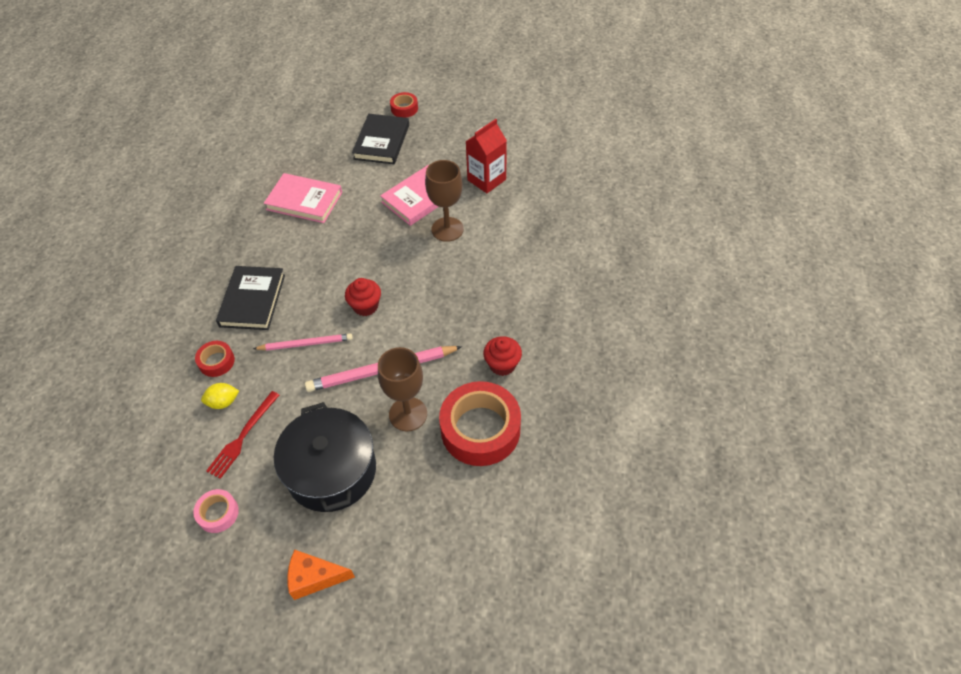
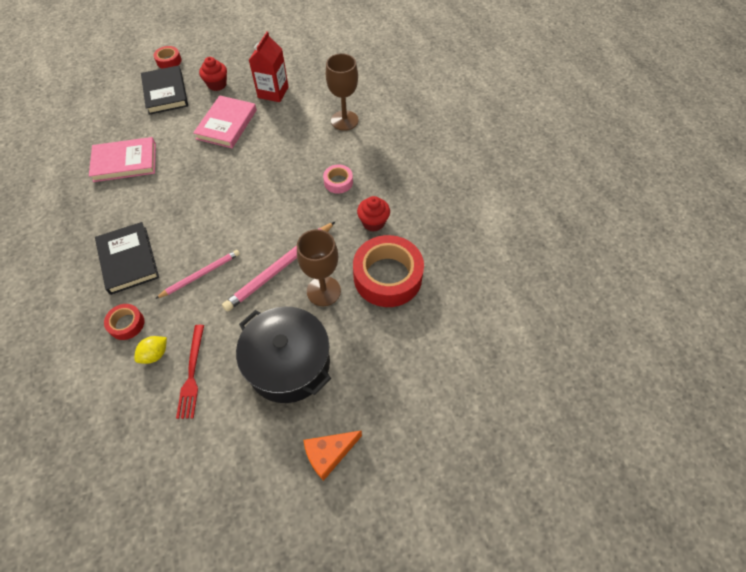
camera: 30 degrees left, 5 degrees up
pink tape [193,489,239,533] -> pink tape moved to [323,165,353,194]
red cupcake [345,278,381,316] -> red cupcake moved to [199,57,227,91]
brown goblet [425,160,464,242] -> brown goblet moved to [326,53,359,131]

